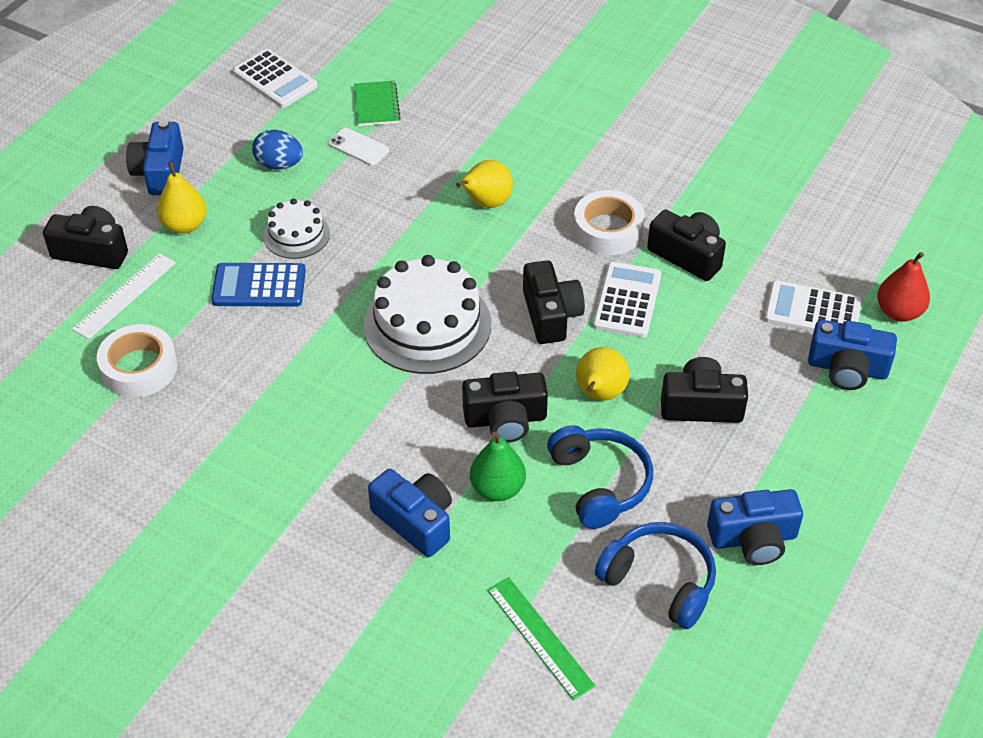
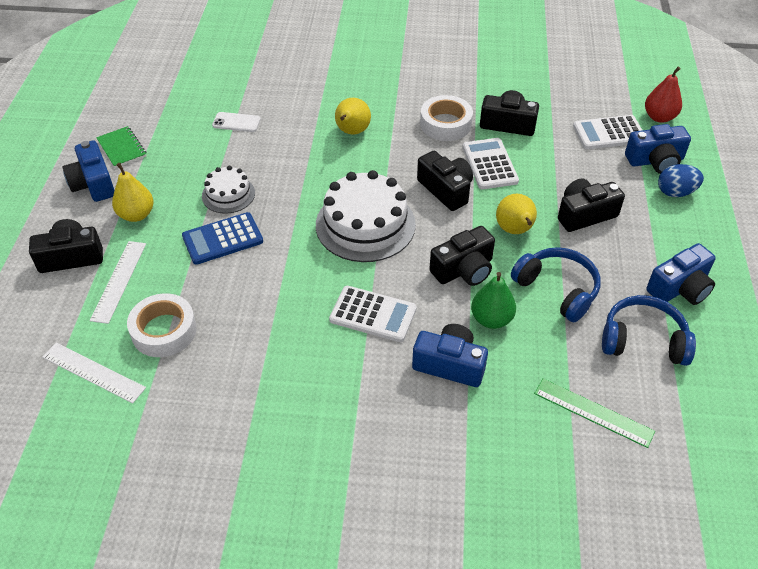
camera: 25 degrees left, 0 degrees up
white calculator [233,49,318,108] -> white calculator moved to [329,286,417,342]
blue egg [252,130,303,169] -> blue egg moved to [658,164,704,197]
green notebook [354,81,401,126] -> green notebook moved to [96,126,146,168]
none -> white ruler [42,342,146,403]

